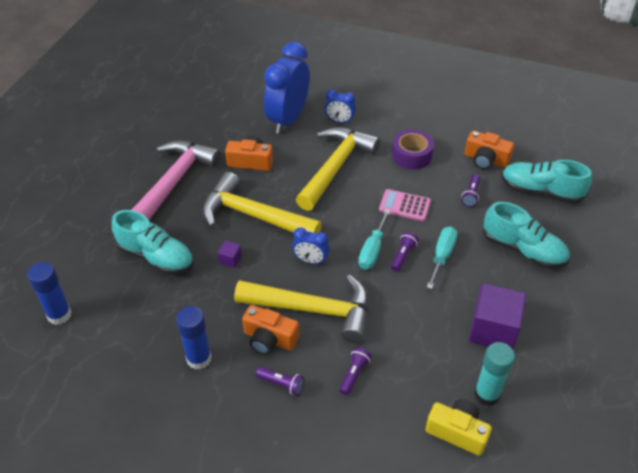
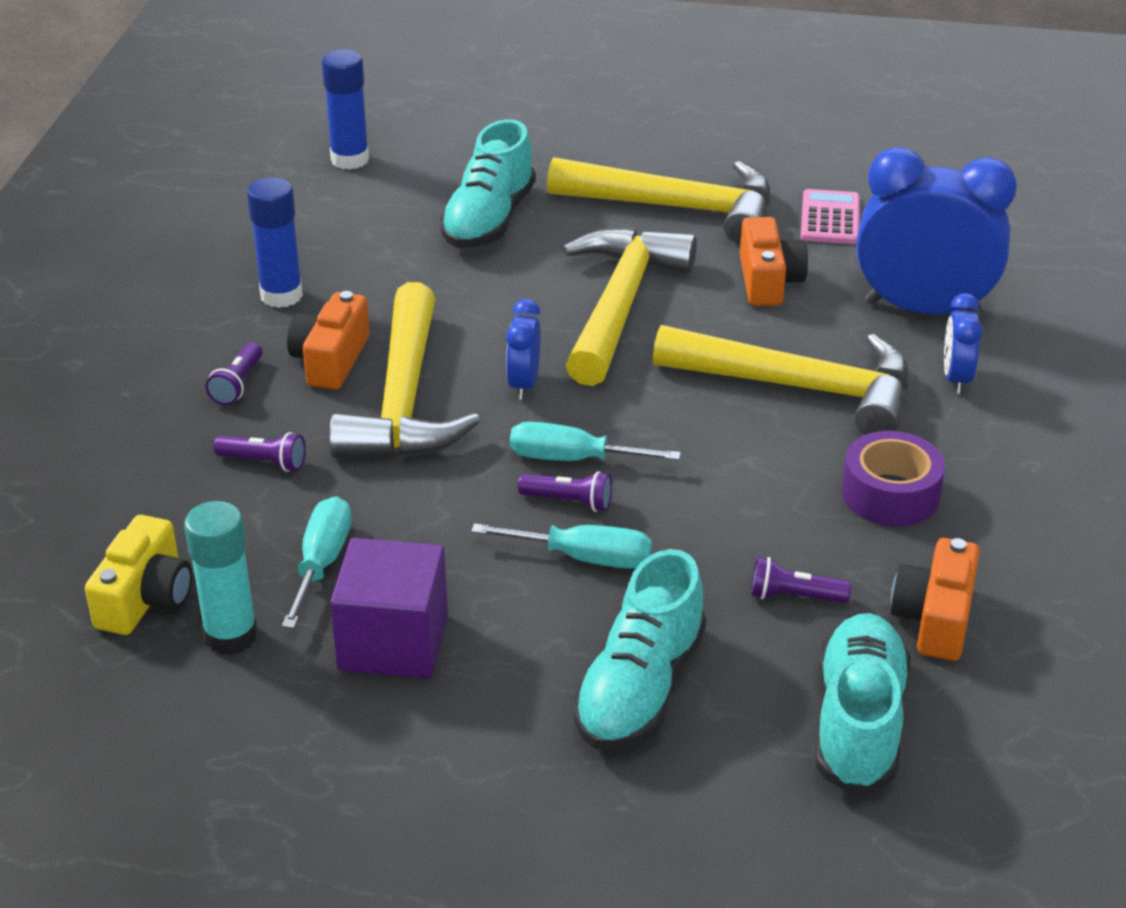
camera: 80 degrees right, 10 degrees down
pink hammer [132,140,221,220] -> yellow hammer [547,157,770,244]
purple cube [218,240,242,268] -> none
pink calculator [379,189,431,221] -> pink calculator moved to [800,189,860,244]
none -> turquoise screwdriver [282,496,351,629]

